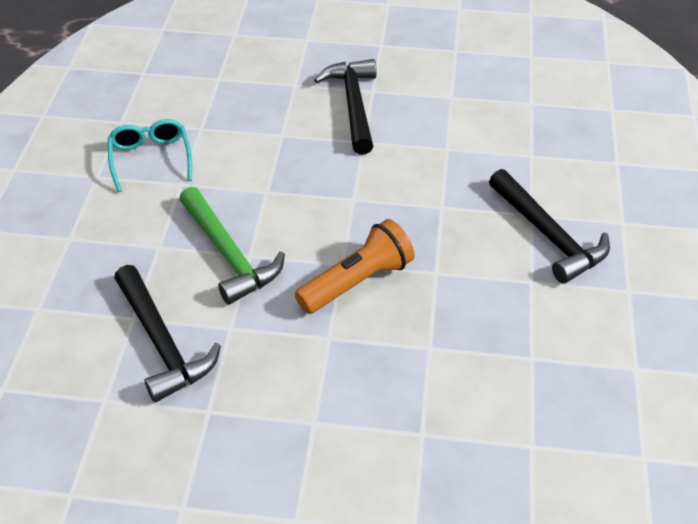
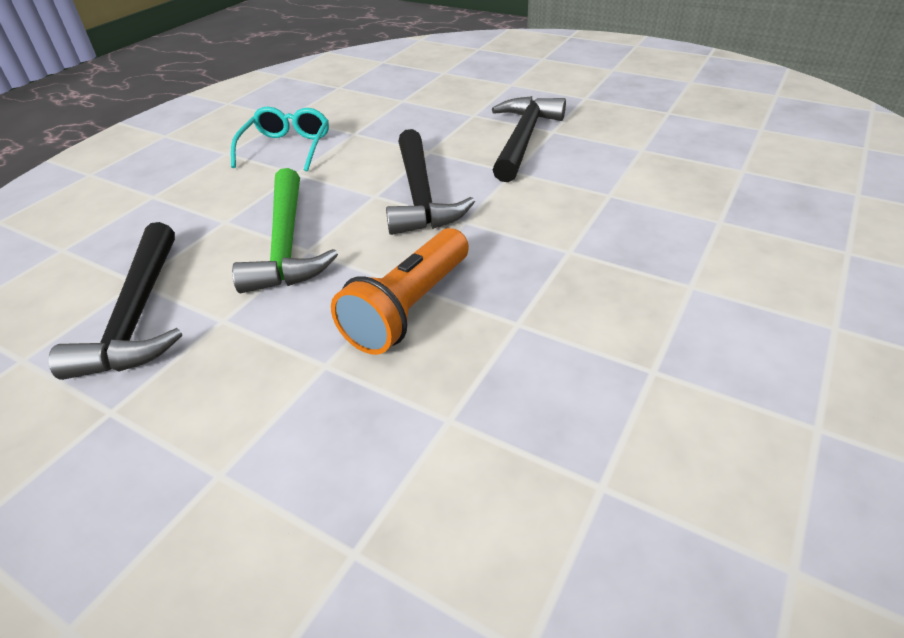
camera: 25 degrees right, 5 degrees down
orange flashlight [295,219,415,314] -> orange flashlight turned 135 degrees clockwise [331,228,469,355]
black hammer [489,169,610,284] -> black hammer moved to [386,129,475,235]

